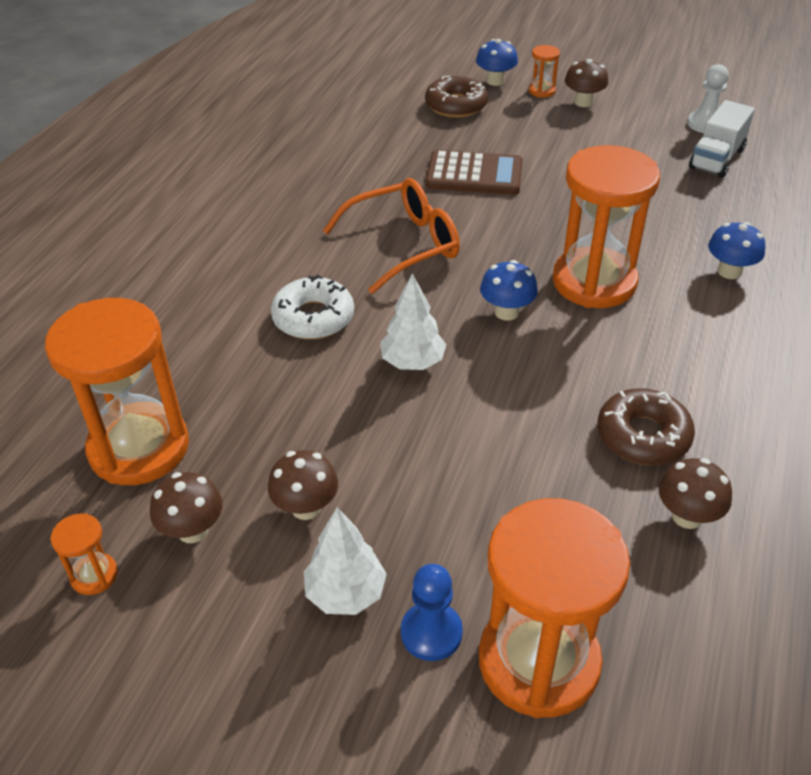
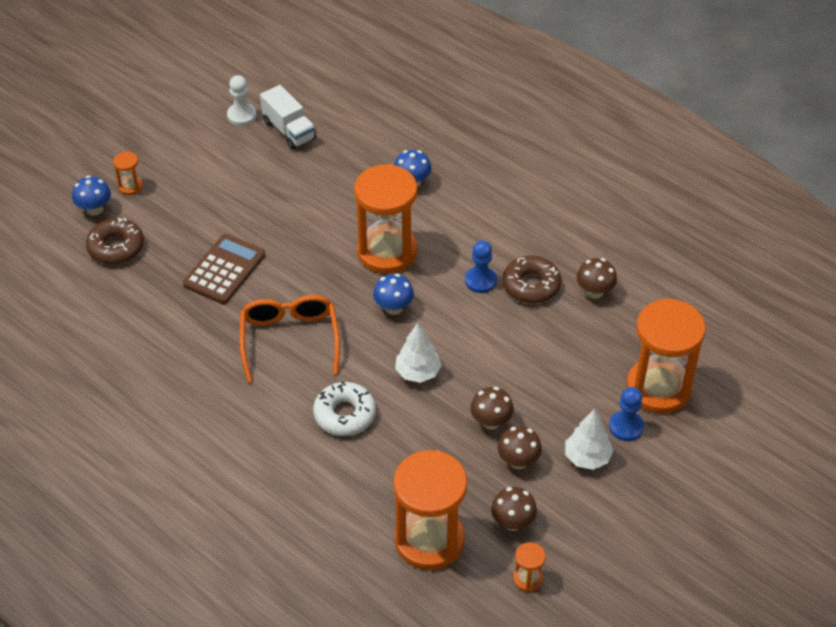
camera: 70 degrees left, 5 degrees up
brown mushroom [565,59,608,107] -> brown mushroom moved to [470,387,514,430]
none -> blue pawn [465,240,497,293]

